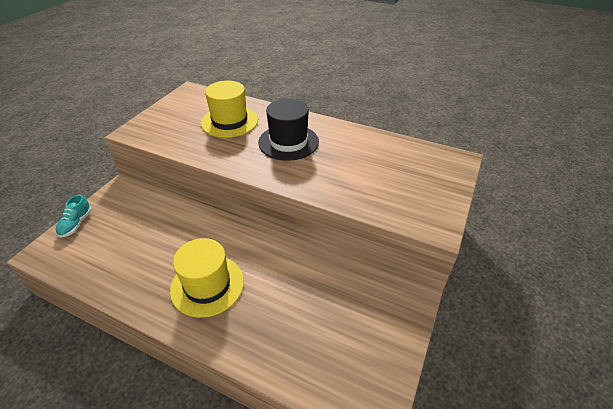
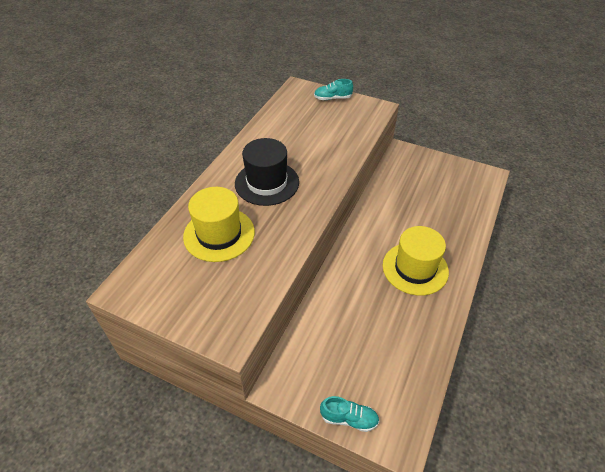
camera: 90 degrees left, 5 degrees up
none -> turquoise shoe [314,79,353,100]

